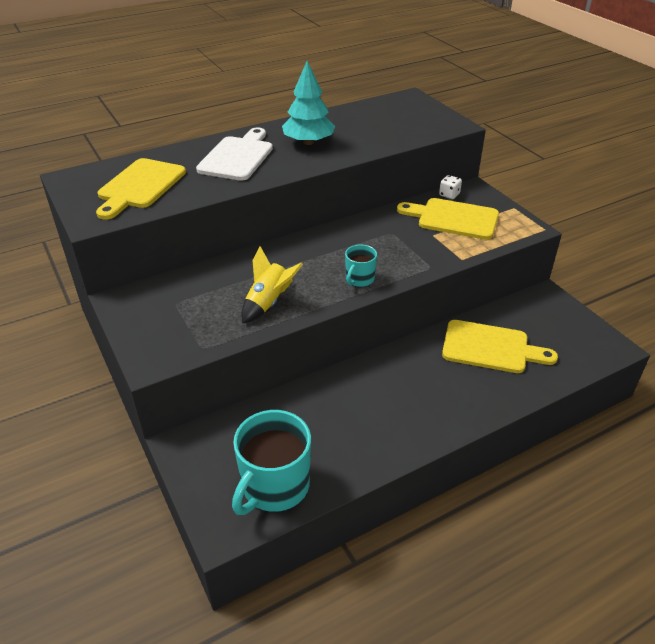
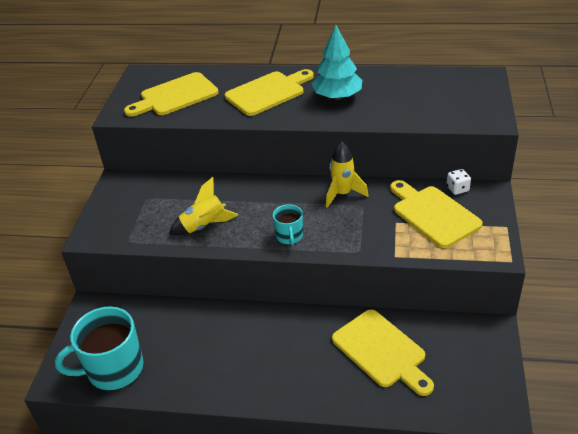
camera: 40 degrees right, 0 degrees up
white cutting board [196,128,273,181] -> yellow cutting board [225,69,314,116]
turquoise mug [345,245,377,287] -> turquoise mug turned 75 degrees counterclockwise [273,204,303,246]
none -> yellow rocket [326,142,368,208]

